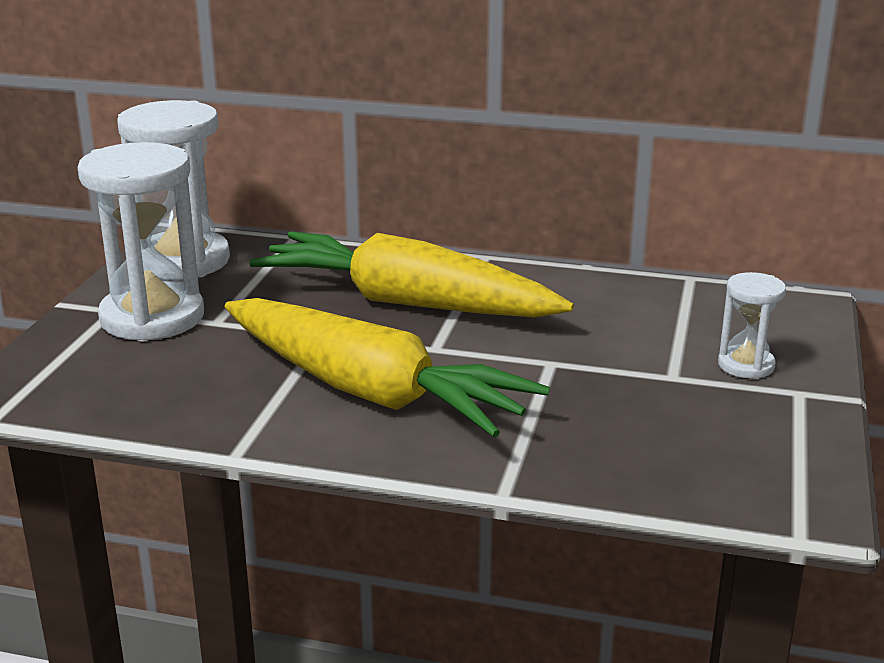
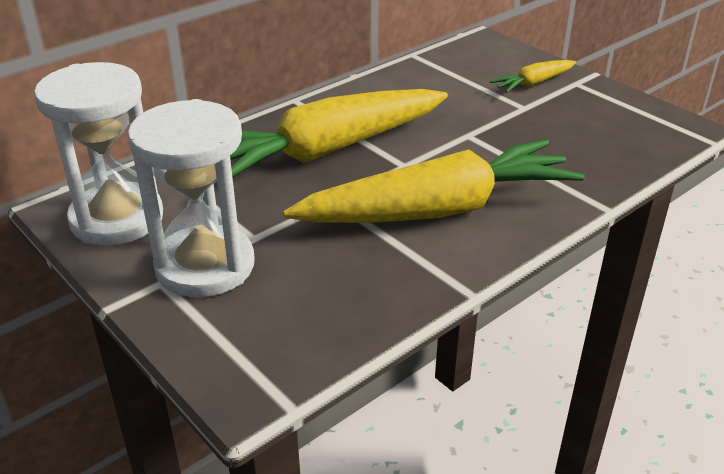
camera: 55 degrees left, 10 degrees up
white hourglass [718,272,786,379] -> yellow carrot [489,60,576,93]

